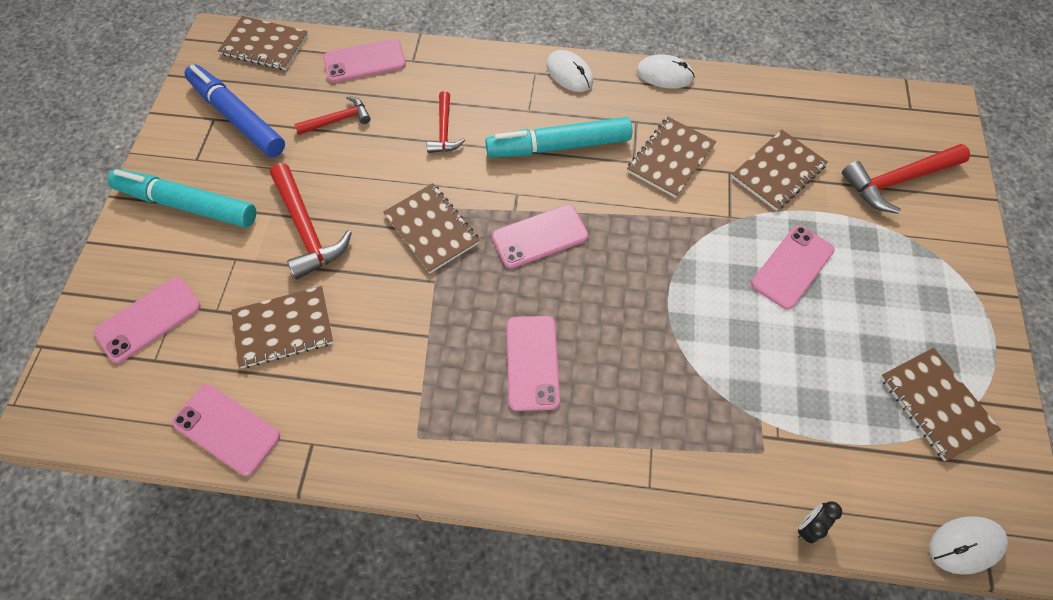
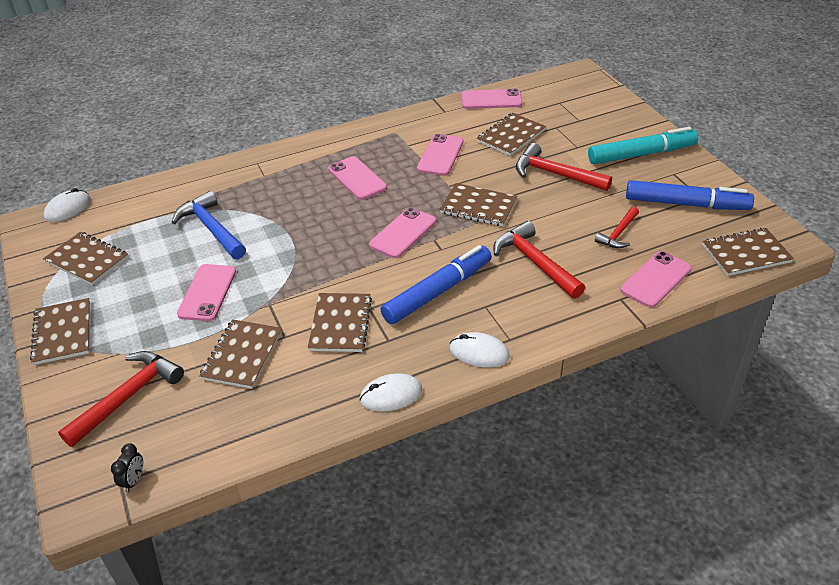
camera: 150 degrees right, 20 degrees down
pink phone [94,277,201,363] -> pink phone moved to [417,134,463,176]
red hammer [427,91,465,153] -> red hammer [493,221,585,299], size x1.65
turquoise marker [485,117,632,158] -> blue marker [381,245,492,324]
black clock [798,501,842,543] -> black clock moved to [111,443,143,492]
none -> brown notebook [30,298,90,365]
none -> blue hammer [172,191,246,260]

